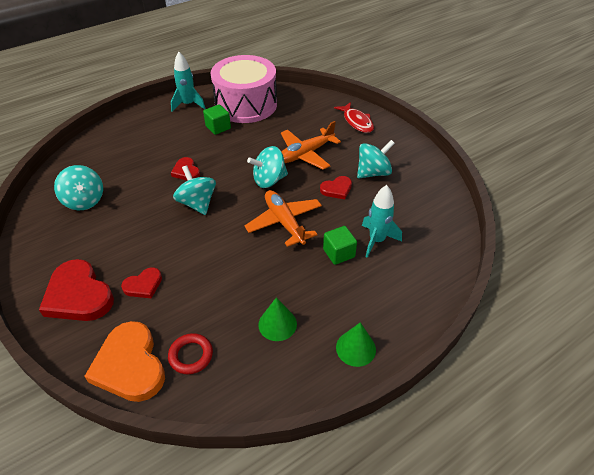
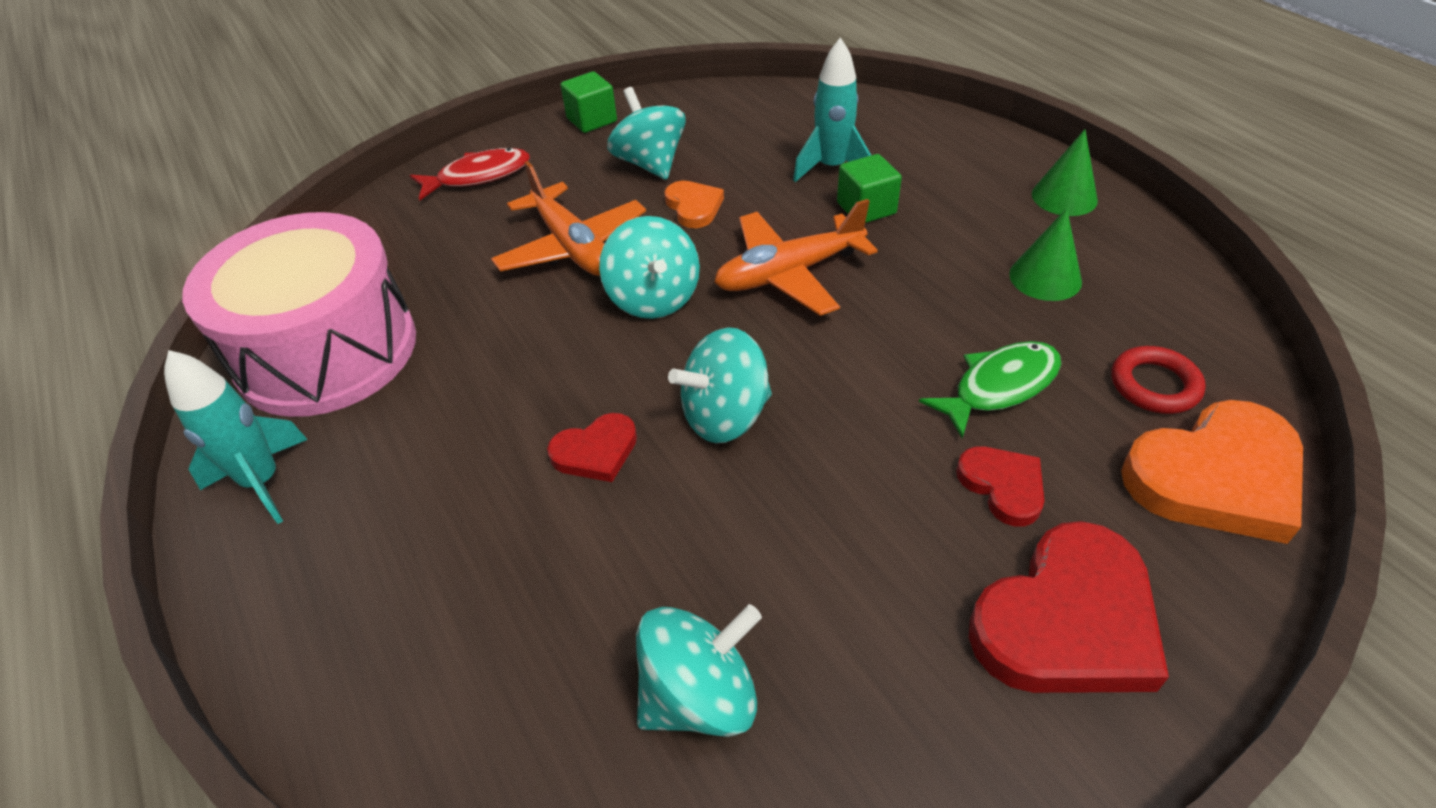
camera: 85 degrees left, 0 degrees up
green cube [203,104,231,135] -> green cube moved to [560,71,617,133]
red heart [320,176,352,199] -> orange heart [664,181,724,228]
none -> green fish [919,341,1061,439]

